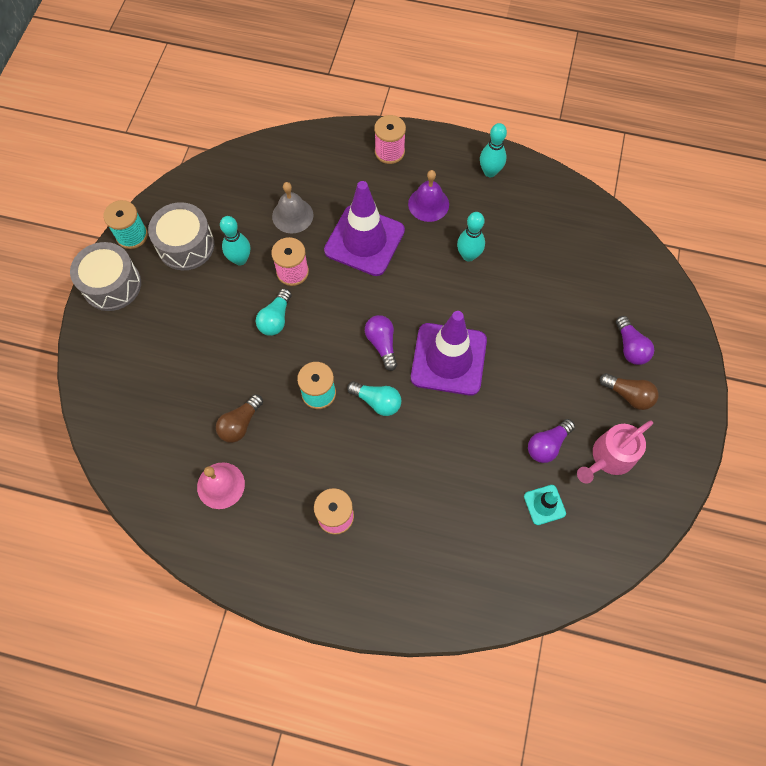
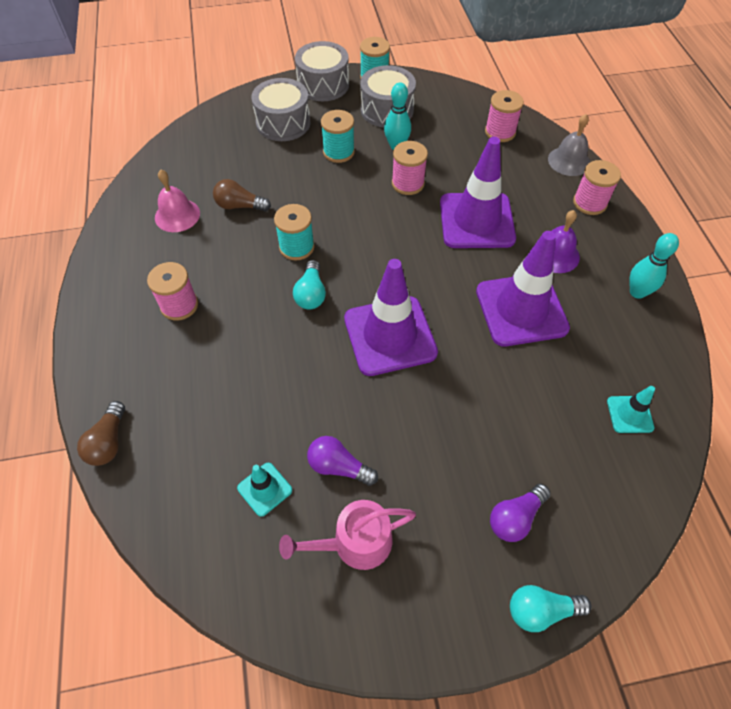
camera: 65 degrees right, 10 degrees down
turquoise light bulb [256,289,292,336] -> turquoise light bulb moved to [510,585,591,632]
grey bell [272,182,313,233] -> grey bell moved to [548,114,590,176]
purple light bulb [365,315,397,371] -> none
turquoise bowling pin [457,212,485,262] -> purple traffic cone [476,231,570,346]
pink watering can [577,420,653,484] -> pink watering can turned 45 degrees counterclockwise [279,500,416,570]
brown light bulb [600,373,658,410] -> brown light bulb moved to [77,401,125,466]
none -> grey drum [251,78,311,141]
none -> turquoise spool [321,110,355,163]
none -> pink spool [485,90,524,142]
none -> turquoise traffic cone [607,386,655,433]

